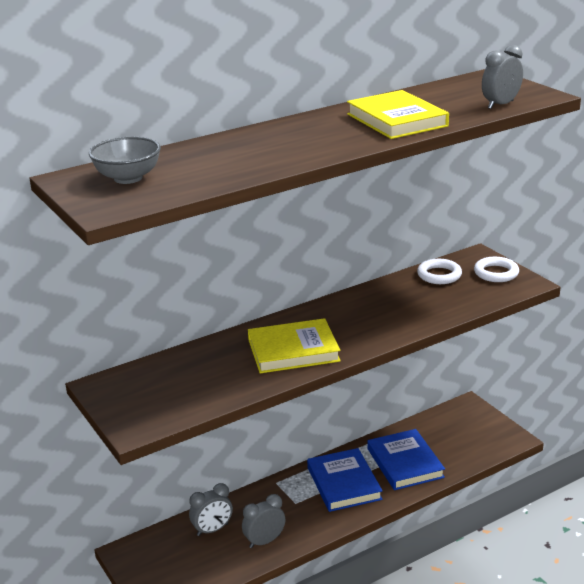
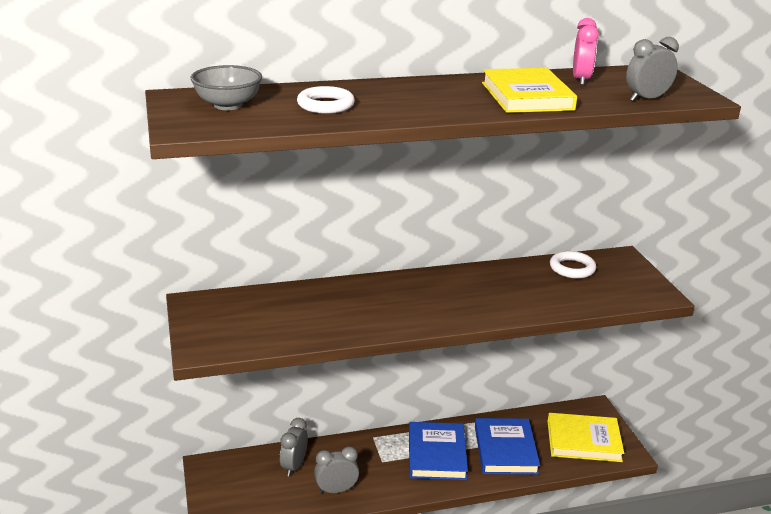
camera: 15 degrees right, 0 degrees up
grey clock [189,483,233,536] -> grey clock turned 120 degrees clockwise [280,418,308,477]
yellow book [248,318,341,373] -> yellow book moved to [547,413,624,462]
white ring [474,257,519,282] -> white ring moved to [297,86,355,114]
none -> pink clock [573,18,599,85]

